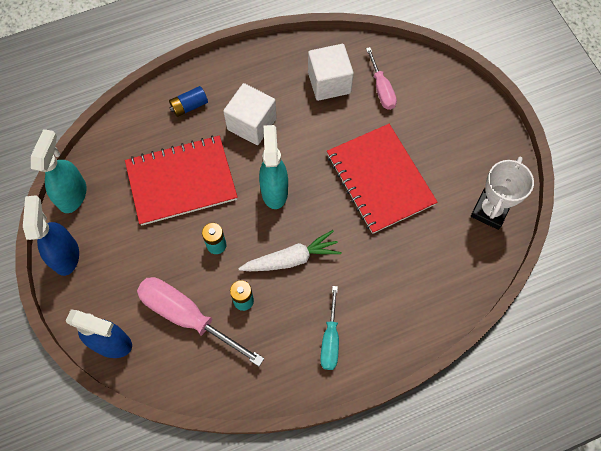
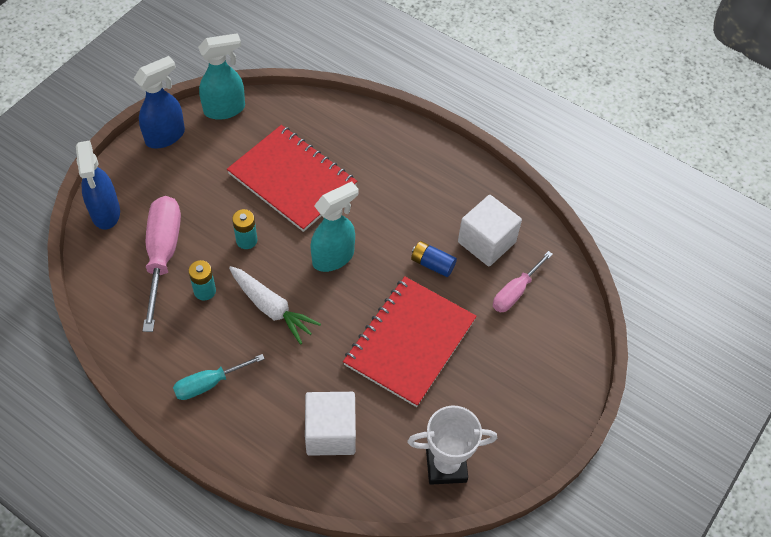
camera: 55 degrees right, 10 degrees down
blue battery [169,86,208,117] -> blue battery moved to [411,241,457,277]
white cube [223,83,277,145] -> white cube moved to [305,392,356,456]

